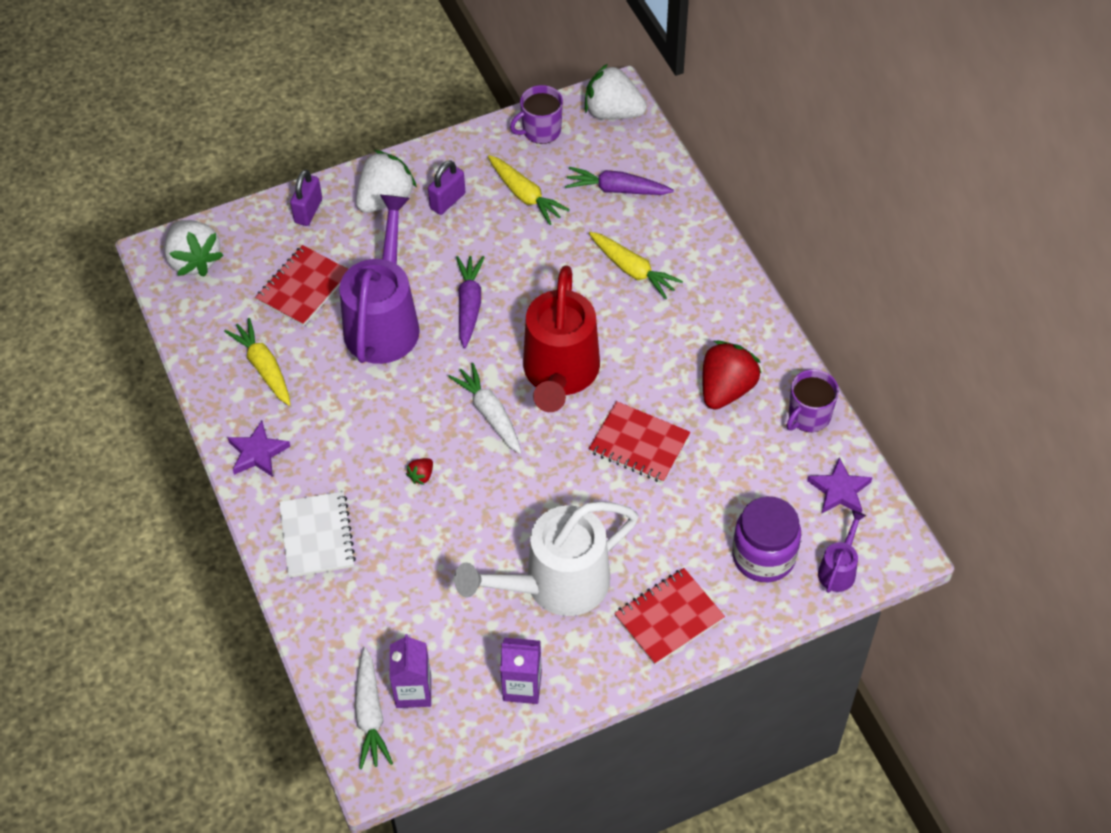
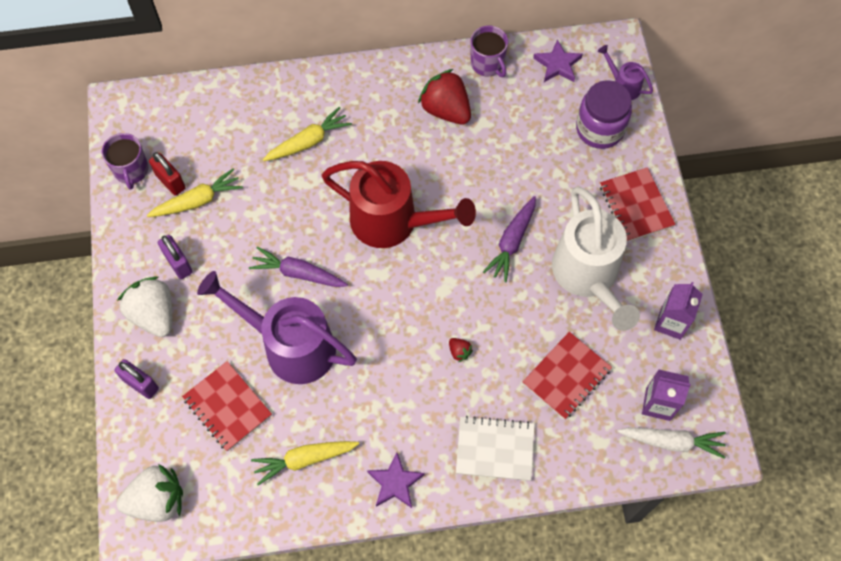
camera: 75 degrees left, 10 degrees up
white carrot [448,363,522,454] -> none
purple carrot [565,167,674,195] -> purple carrot moved to [483,196,536,282]
white strawberry [585,64,647,119] -> none
red notebook [589,401,691,483] -> red notebook moved to [522,332,612,420]
none -> red padlock [149,152,186,196]

